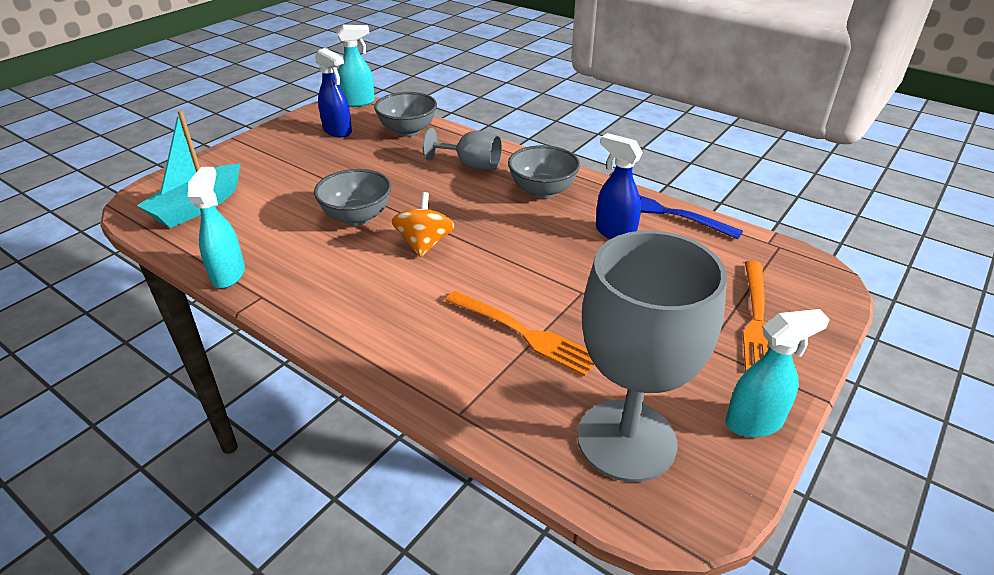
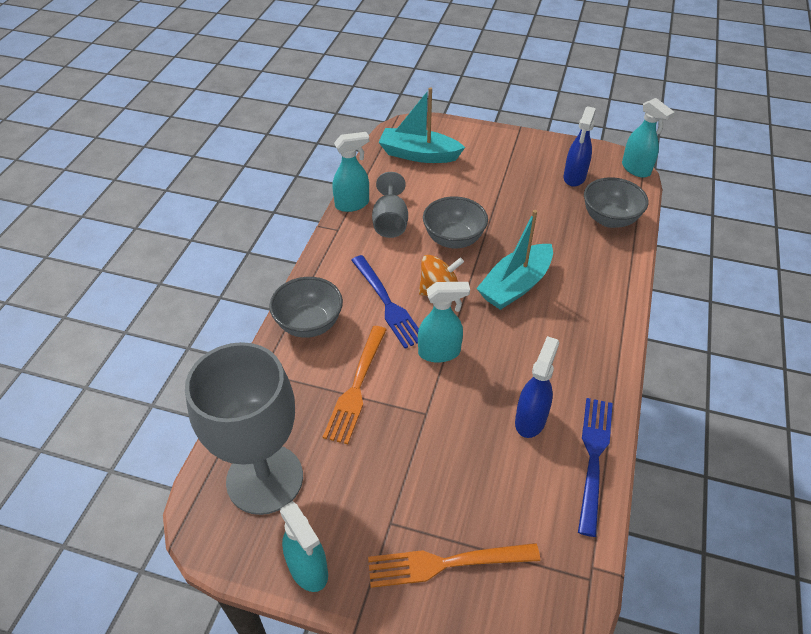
camera: 70 degrees right, 10 degrees up
grey goblet [423,128,502,170] -> grey goblet moved to [372,172,408,238]
grey bowl [508,145,580,199] -> grey bowl moved to [269,277,343,338]
none -> blue fork [351,255,419,349]
none -> turquoise spray bottle [418,282,470,363]
none -> turquoise boat [476,210,553,310]

